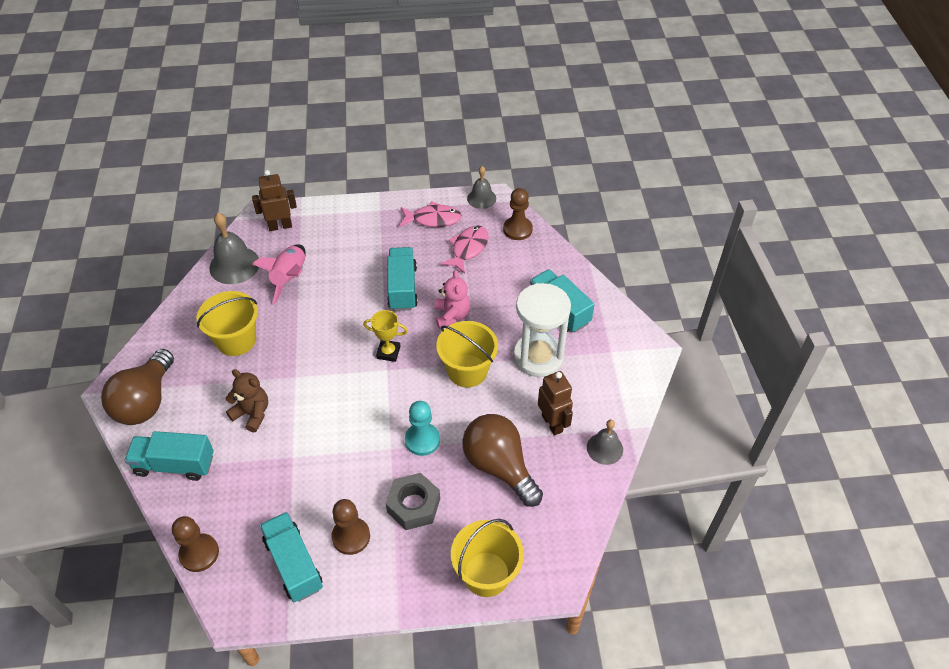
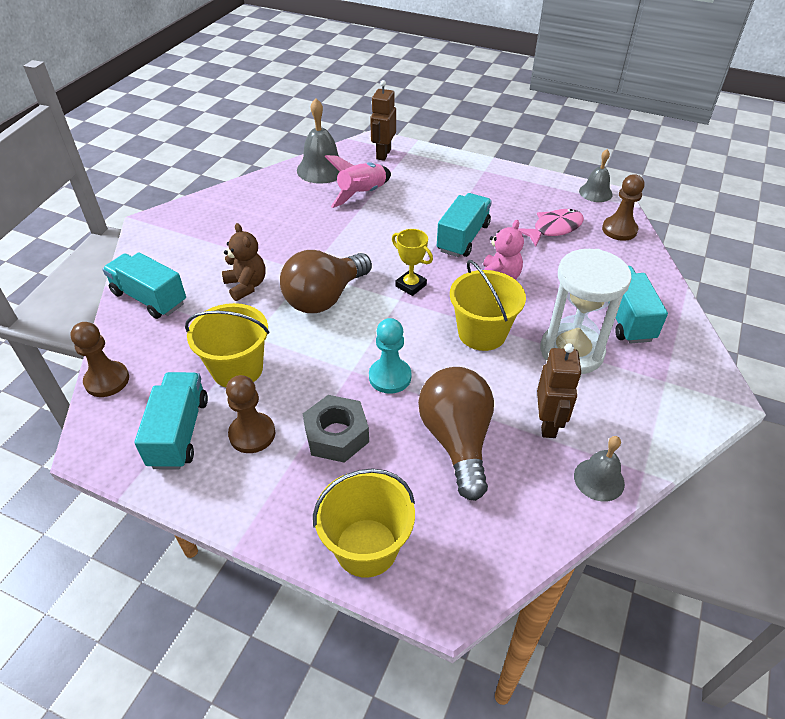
camera: 30 degrees right, 5 degrees down
brown light bulb [101,349,174,425] -> brown light bulb moved to [280,250,372,313]
yellow bucket [197,291,258,356] -> yellow bucket moved to [185,303,269,387]
brown robot [252,170,297,231] -> brown robot turned 90 degrees counterclockwise [370,80,396,161]
pink fish [400,201,462,227] -> none

